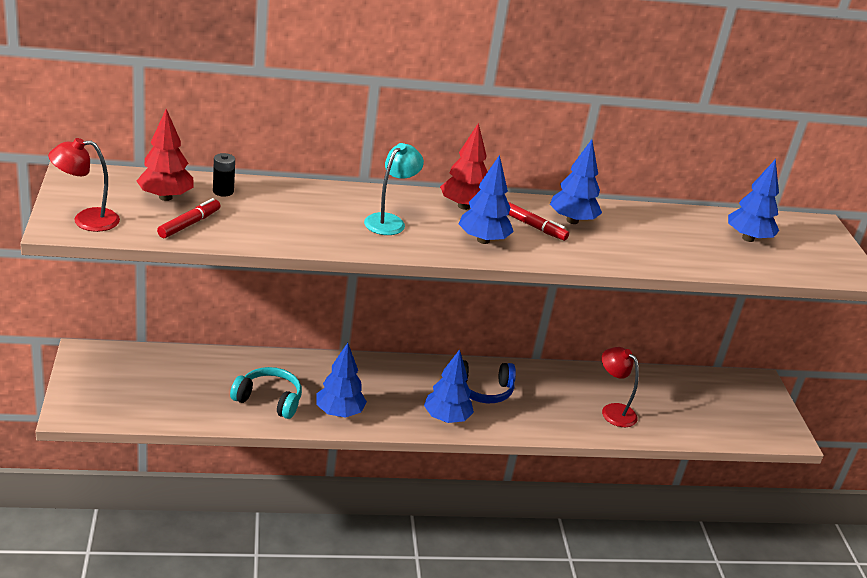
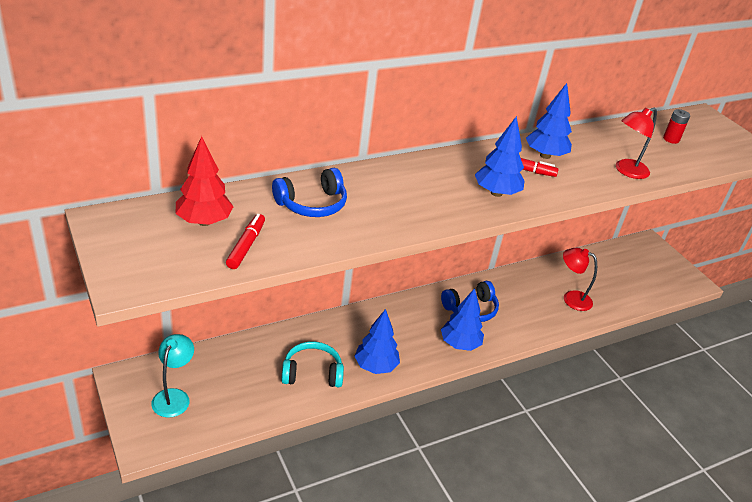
camera: 20 degrees left, 5 degrees up
red lamp [48,138,120,232] -> red lamp moved to [616,108,657,179]
black battery [213,153,235,197] -> none
turquoise lamp [364,143,424,235] -> turquoise lamp moved to [151,334,194,418]
red tree [440,123,487,210] -> none
blue tree [728,159,779,242] -> red battery [663,109,690,144]
none -> blue headphones [272,168,347,217]

